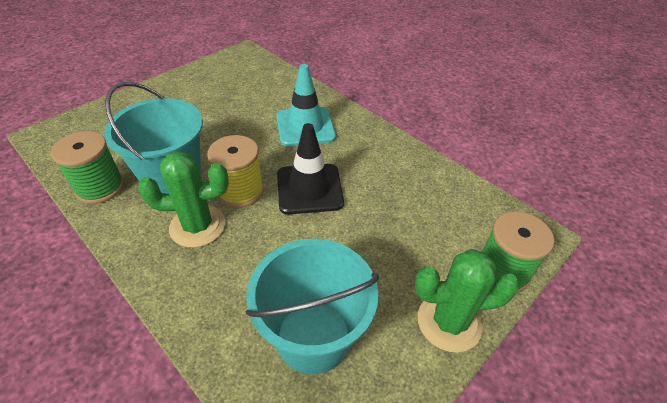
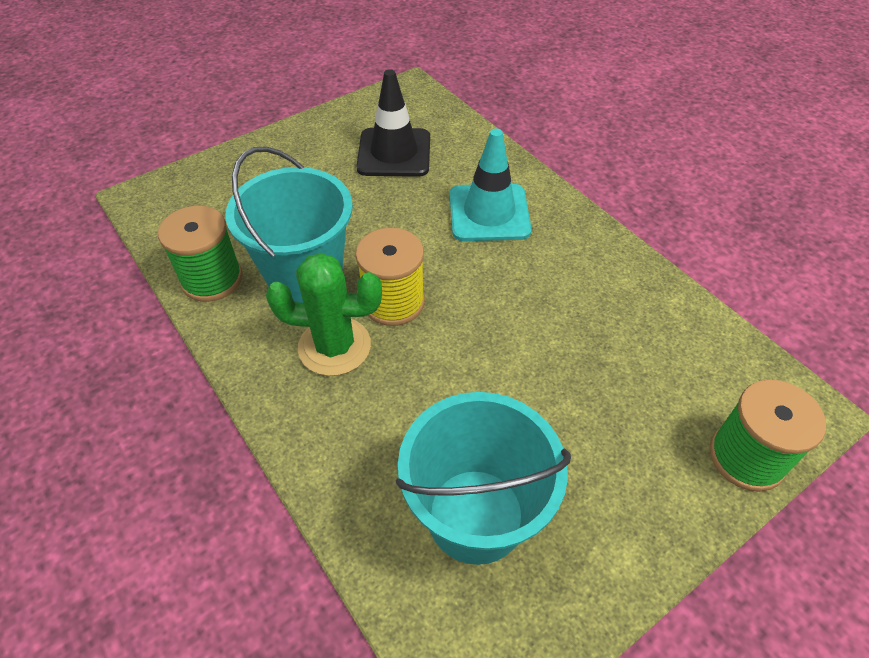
camera: 10 degrees right, 5 degrees up
black traffic cone [277,123,344,214] -> black traffic cone moved to [356,69,430,177]
green cactus [415,249,520,353] -> none

